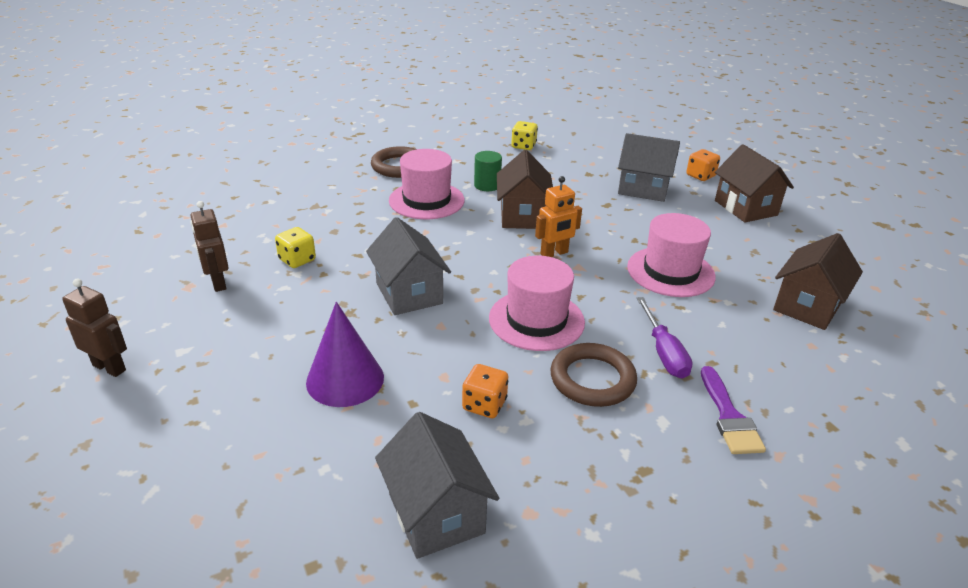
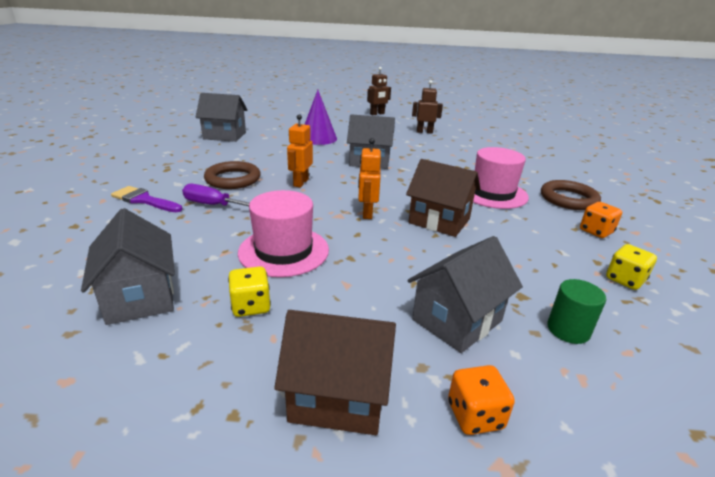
camera: 120 degrees right, 5 degrees down
yellow dice [275,227,316,268] -> yellow dice moved to [228,266,271,317]
orange dice [462,364,508,418] -> orange dice moved to [580,202,622,238]
green cylinder [474,151,502,191] -> green cylinder moved to [547,279,606,344]
pink hat [489,256,585,351] -> orange robot [287,114,313,187]
brown house [773,233,863,330] -> grey house [81,208,175,325]

